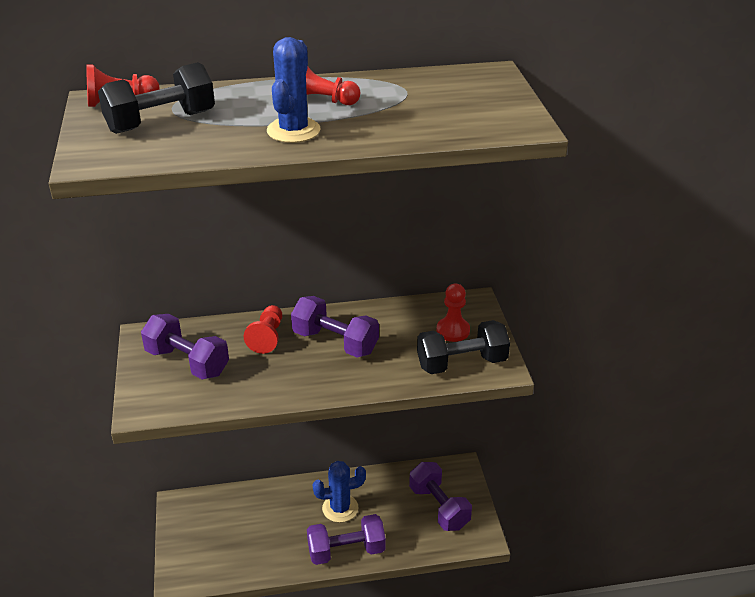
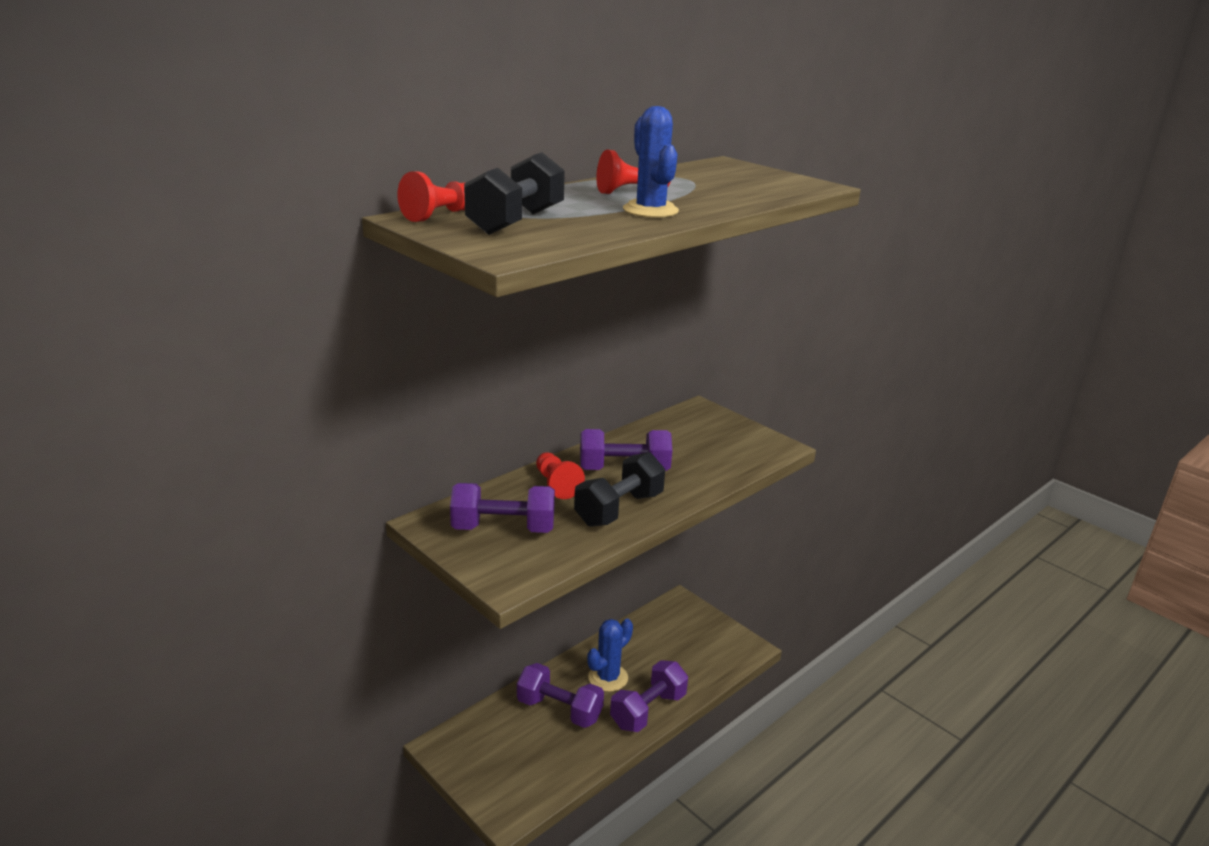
camera: 35 degrees left, 10 degrees down
purple dumbbell [409,462,472,531] -> purple dumbbell moved to [517,663,604,728]
black dumbbell [417,320,510,374] -> black dumbbell moved to [574,452,665,527]
red pawn [437,284,470,342] -> none

